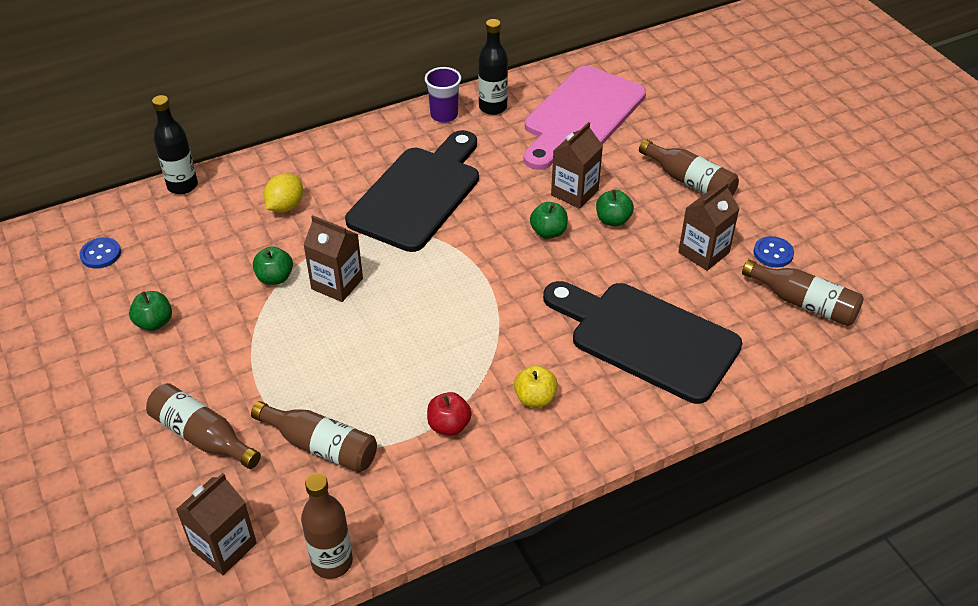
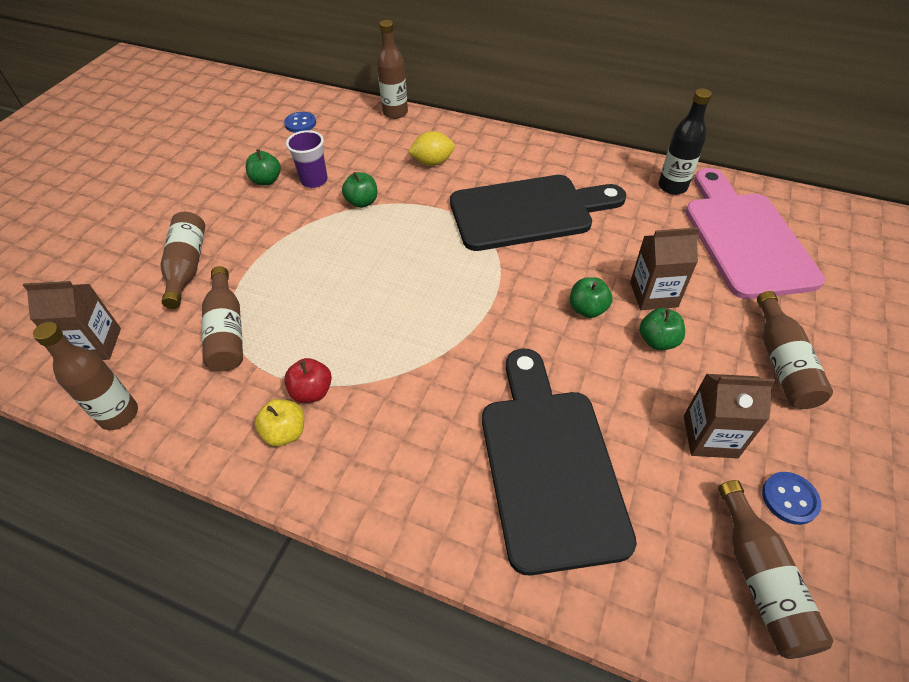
camera: 50 degrees right, 5 degrees up
black bottle [152,95,198,194] -> brown bottle [377,20,408,119]
brown carton [303,215,363,302] -> none
purple cup [425,67,461,123] -> purple cup moved to [286,130,328,188]
yellow apple [514,365,558,407] -> yellow apple moved to [254,399,304,447]
pink cutting board [524,66,646,170] -> pink cutting board turned 90 degrees clockwise [685,168,825,299]

